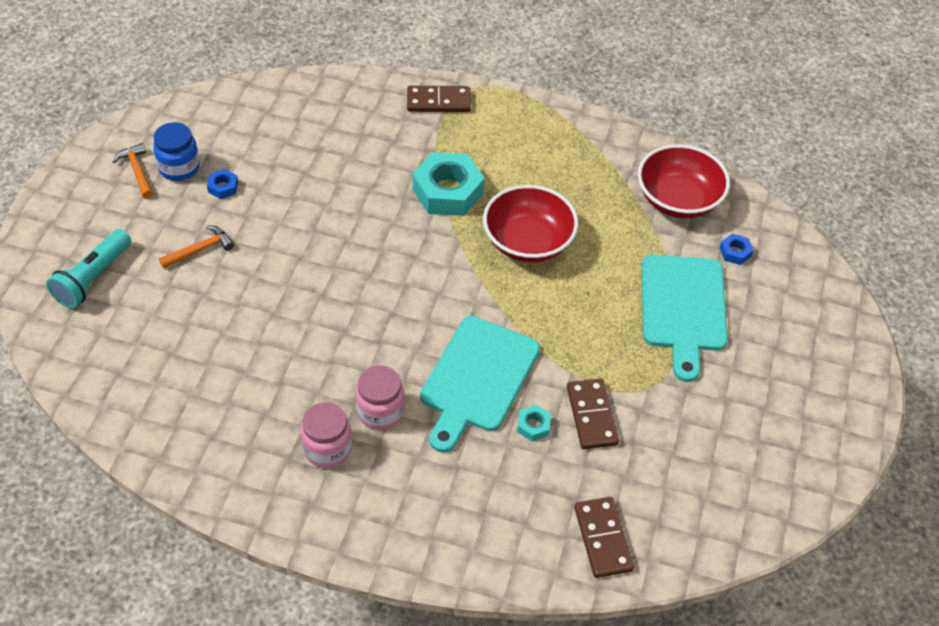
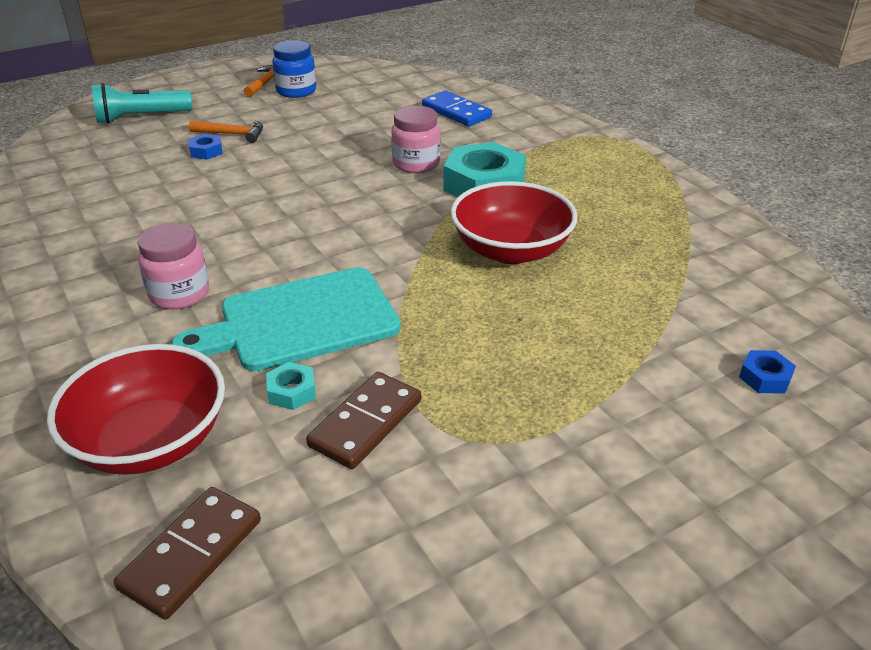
camera: 45 degrees right, 15 degrees down
blue nut [207,169,238,199] -> blue nut moved to [189,134,223,160]
pink jar [301,402,352,468] -> pink jar moved to [391,106,441,173]
brown domino [407,86,471,112] -> none
red bowl [638,144,730,218] -> red bowl moved to [47,344,225,475]
turquoise cutting board [642,255,728,382] -> none
none -> blue domino [422,91,492,126]

